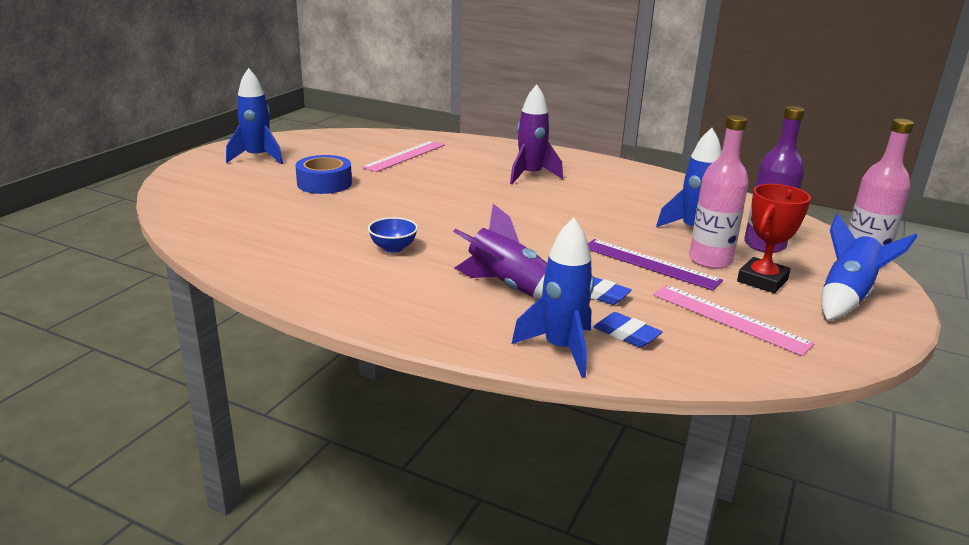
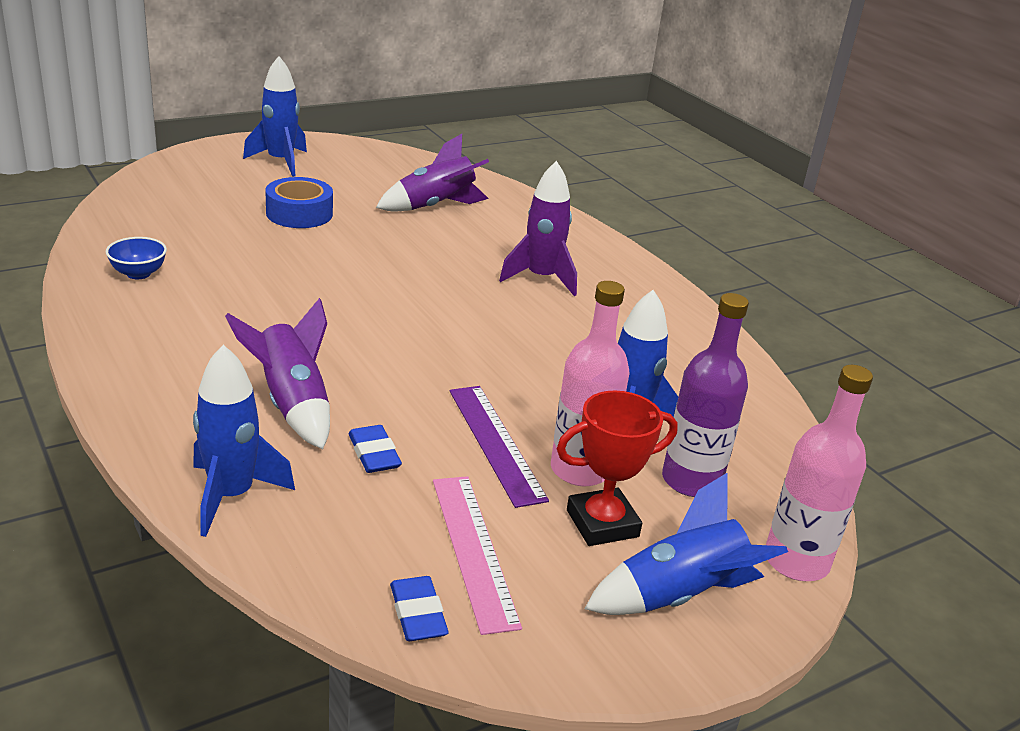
camera: 30 degrees right, 5 degrees up
pink ruler [362,141,445,172] -> purple rocket [376,134,489,211]
blue bowl [368,217,418,253] -> blue bowl moved to [106,237,167,279]
blue eraser [593,312,663,348] -> blue eraser moved to [390,576,449,641]

